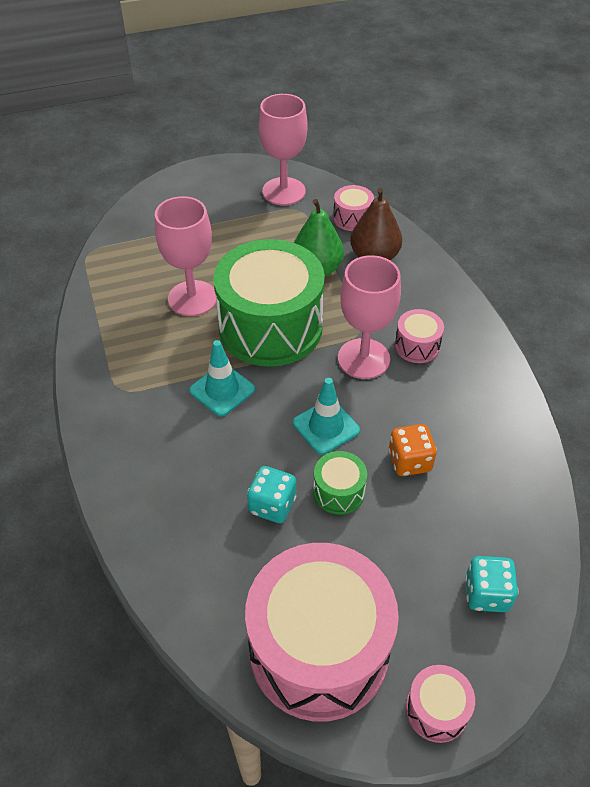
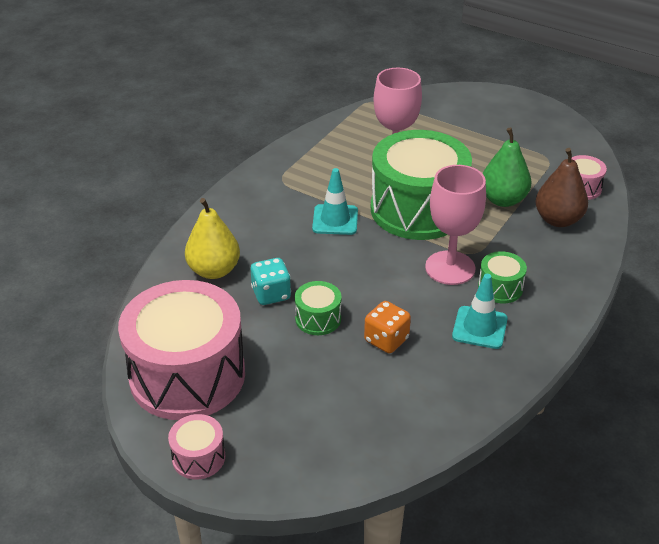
camera: 50 degrees right, 10 degrees down
pink goblet [259,94,307,206] -> none
turquoise traffic cone [293,378,360,455] -> turquoise traffic cone moved to [452,274,508,349]
pink drum [395,309,444,363] -> green drum [478,251,527,304]
turquoise dice [465,556,519,612] -> none
none -> yellow pear [185,198,240,279]

